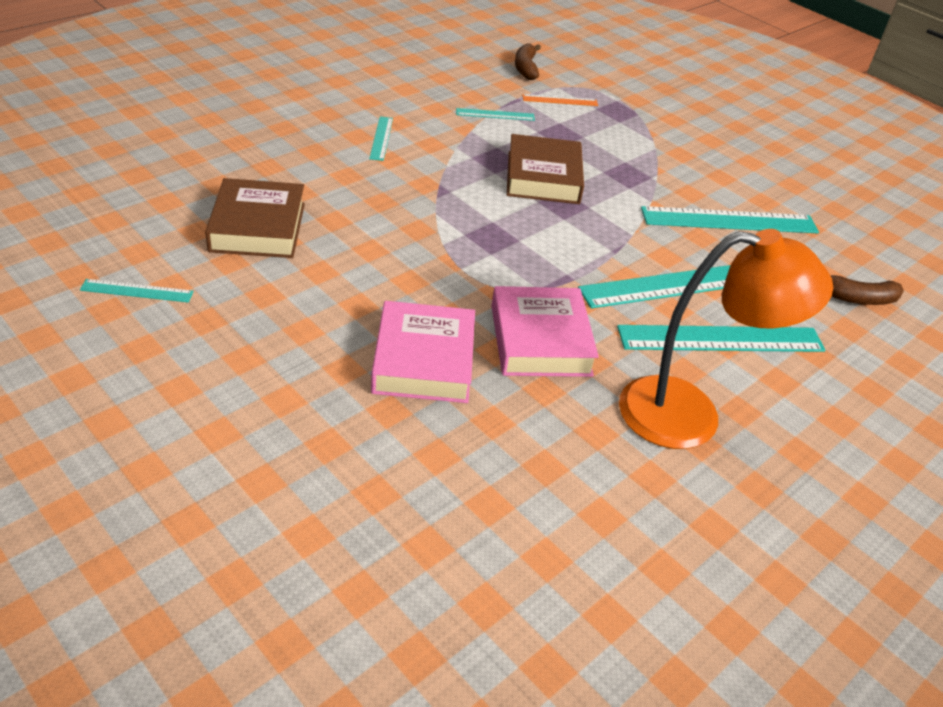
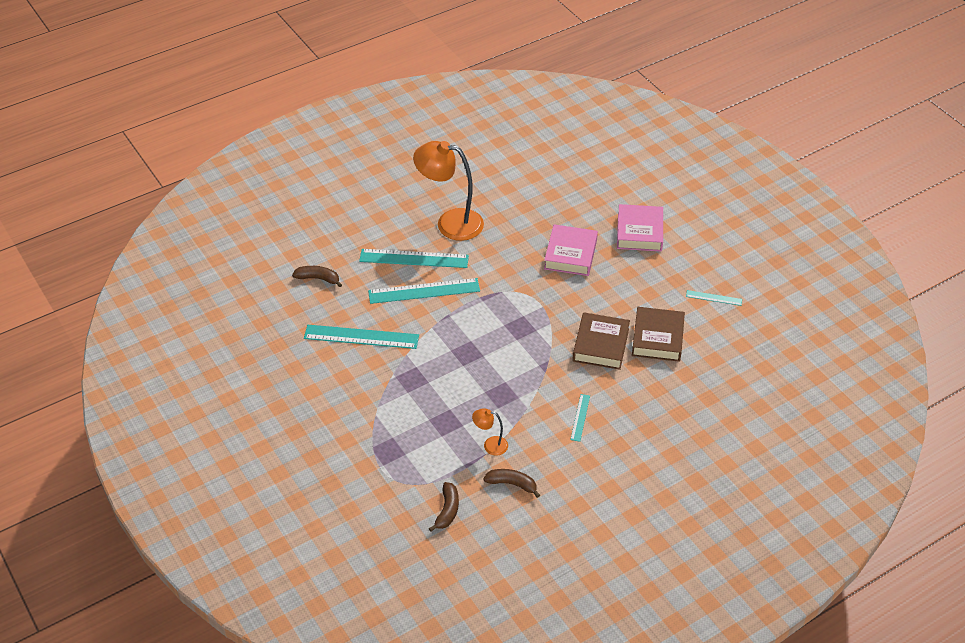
camera: 165 degrees left, 5 degrees up
turquoise ruler [456,108,535,121] -> orange lamp [472,408,508,456]
pink book [491,286,599,377] -> pink book moved to [617,204,663,252]
brown book [507,134,584,204] -> brown book moved to [573,312,630,370]
orange ruler [522,94,598,106] -> none
none -> brown banana [483,469,540,498]

